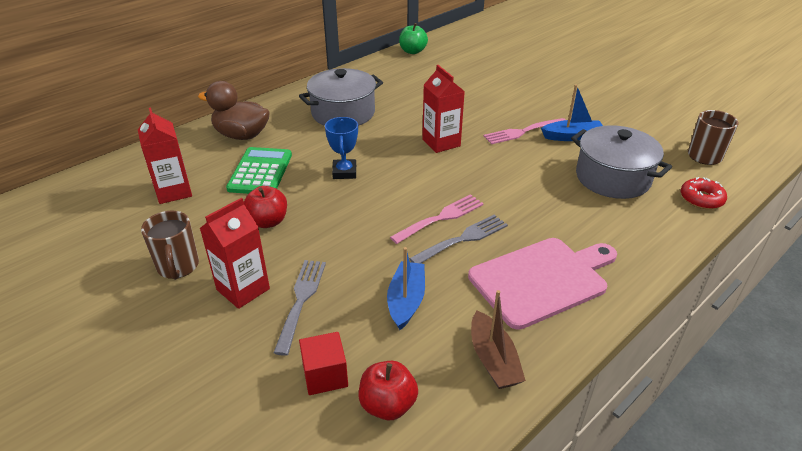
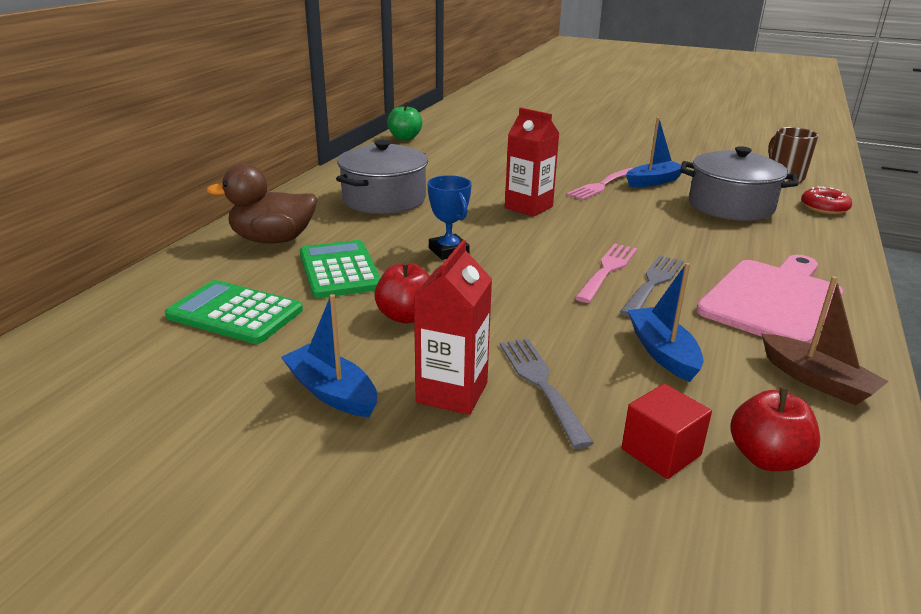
camera: 25 degrees left, 10 degrees down
red carton [138,107,192,204] -> green calculator [165,280,303,344]
brown mug [141,211,199,280] -> blue boat [281,294,377,417]

